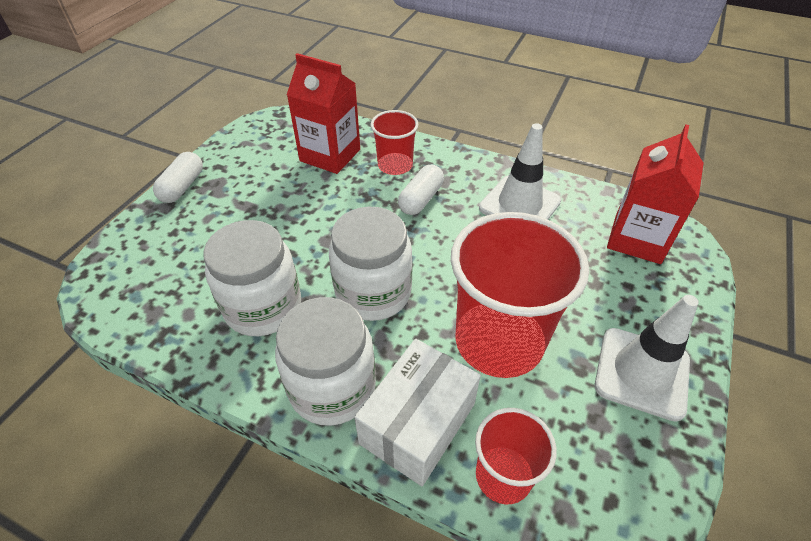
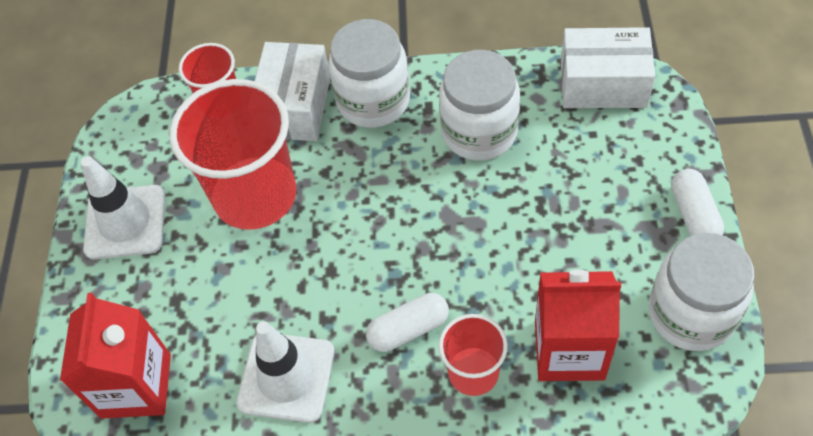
camera: 160 degrees right, 10 degrees up
white jar [329,207,413,321] -> white jar moved to [649,233,754,351]
white capsule [398,164,444,215] -> white capsule turned 60 degrees clockwise [366,293,449,352]
none -> white box [561,27,655,108]

